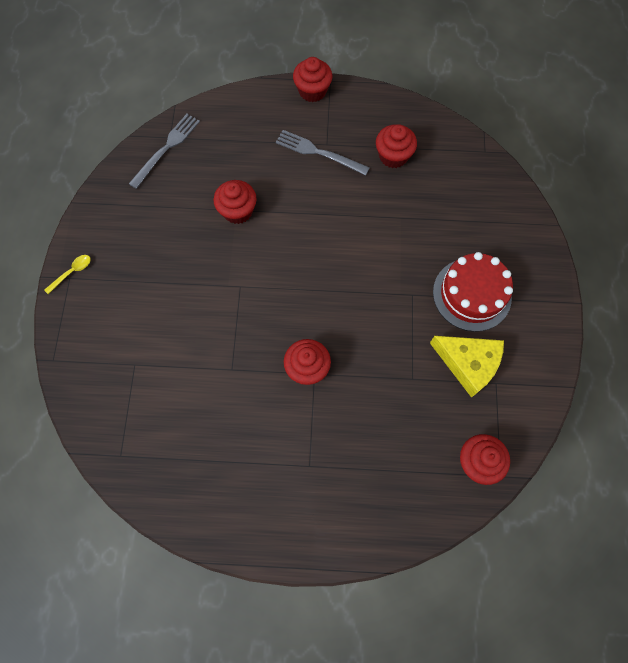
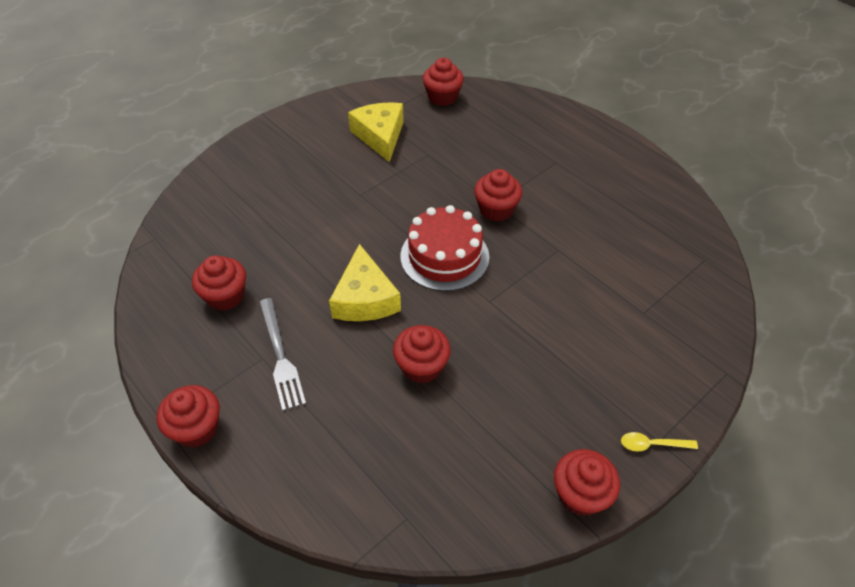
camera: 135 degrees left, 20 degrees down
grey fork [129,114,200,189] -> none
red cake [433,252,513,332] -> red cake moved to [400,205,489,291]
none -> yellow cheese [329,244,401,321]
none -> red cupcake [554,449,620,516]

